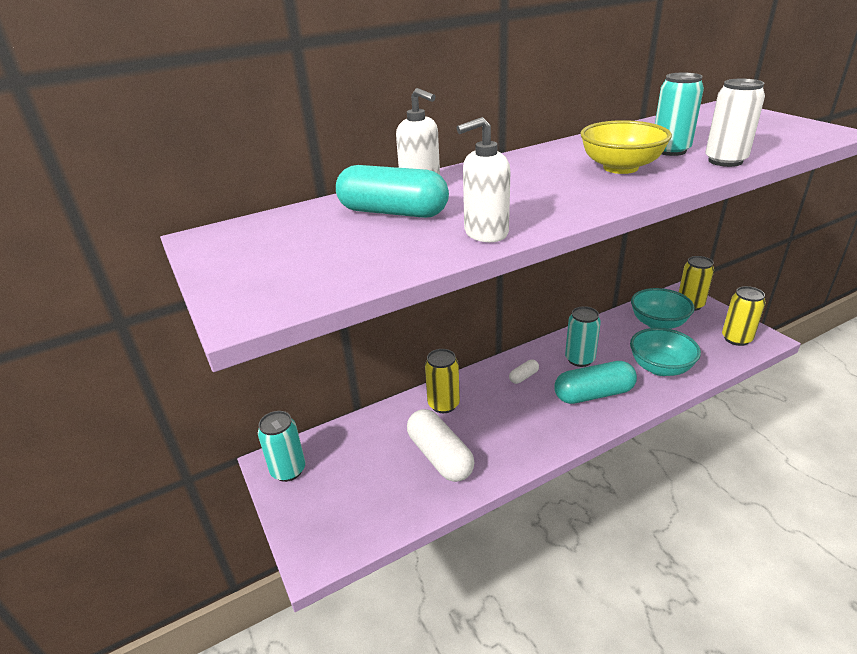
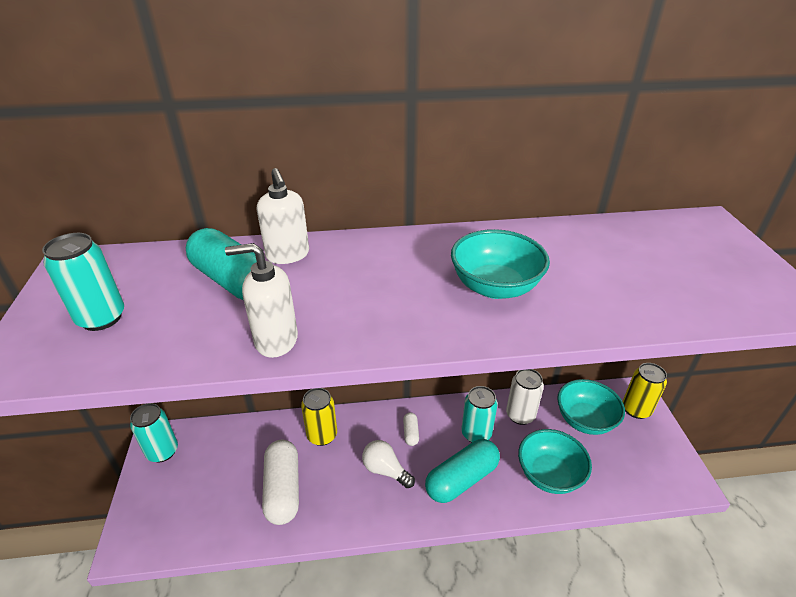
camera: 20 degrees right, 5 degrees up
white capsule [509,360,539,384] -> white capsule turned 75 degrees counterclockwise [403,412,419,446]
turquoise capsule [554,361,637,404] -> turquoise capsule turned 45 degrees counterclockwise [425,439,500,503]
yellow bowl [580,120,672,174] -> turquoise bowl [451,229,550,299]
turquoise can [655,72,704,156] -> turquoise can moved to [42,233,124,331]
white can [705,78,765,167] -> white can moved to [506,369,544,425]
yellow can [722,286,766,346] -> none
none -> white light bulb [362,440,415,488]

